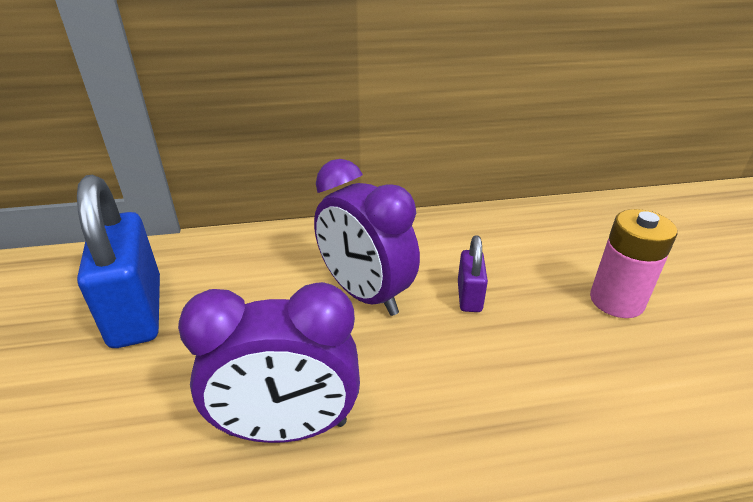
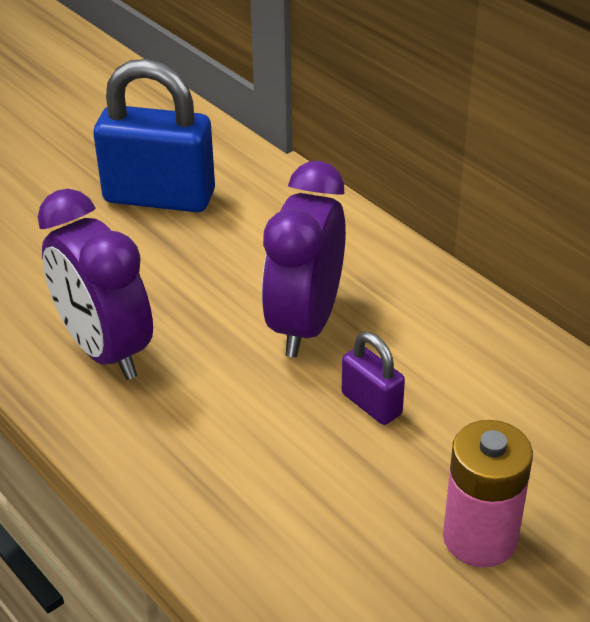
camera: 60 degrees right, 5 degrees up
blue padlock [77,175,160,348] -> blue padlock turned 60 degrees clockwise [93,59,215,212]
purple padlock [458,236,488,312] -> purple padlock turned 75 degrees clockwise [342,332,405,425]

